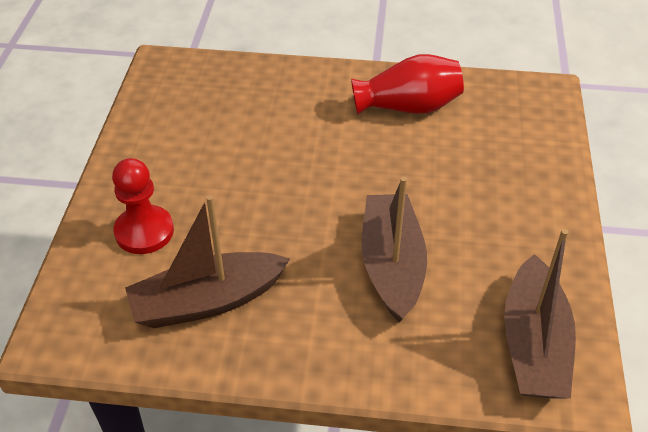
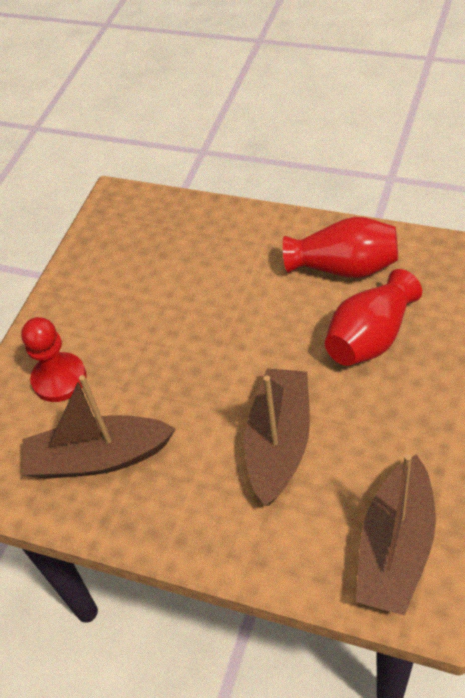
camera: 20 degrees right, 5 degrees up
none -> red vase [325,269,422,366]

